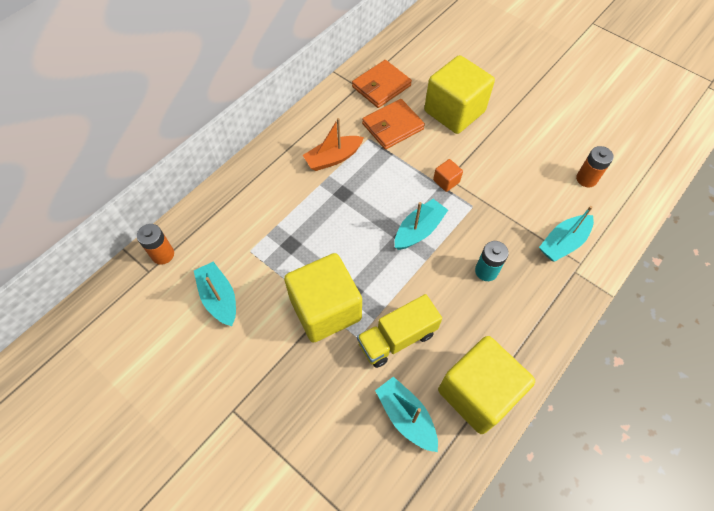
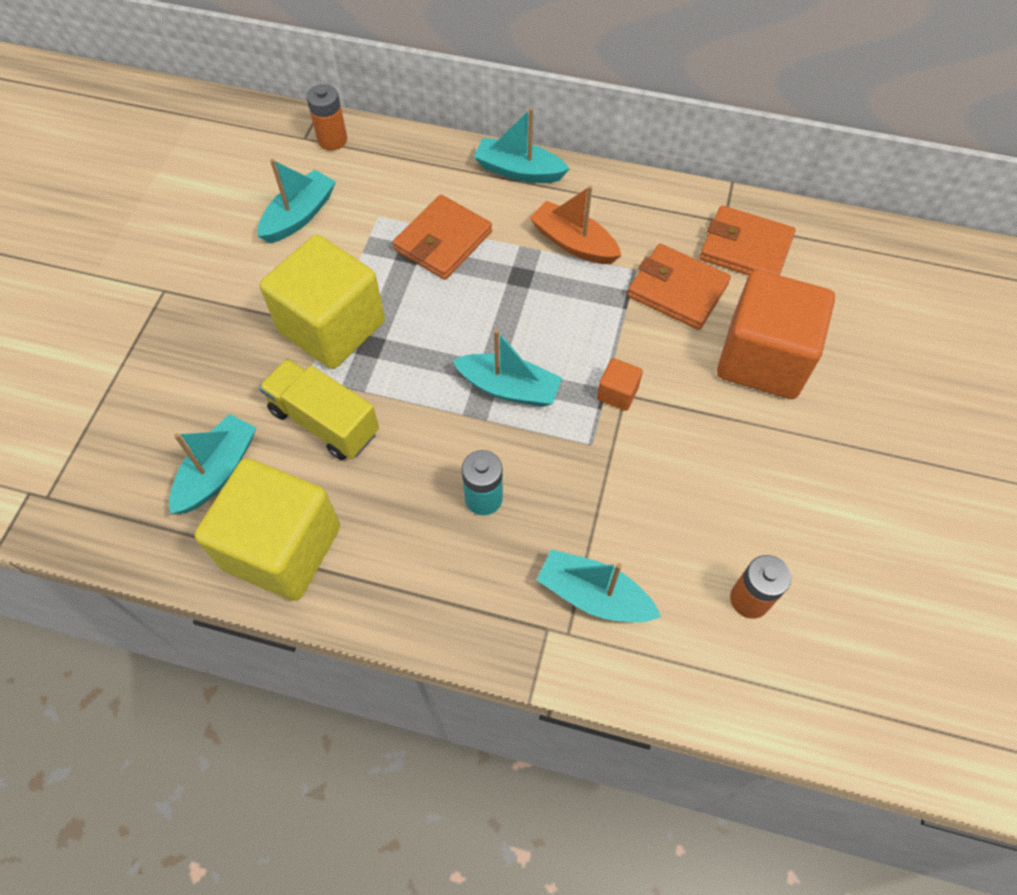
camera: 65 degrees right, 0 degrees up
yellow cube [424,55,495,134] -> orange cube [717,270,835,399]
none -> orange wallet [393,195,492,280]
none -> turquoise boat [474,107,570,183]

